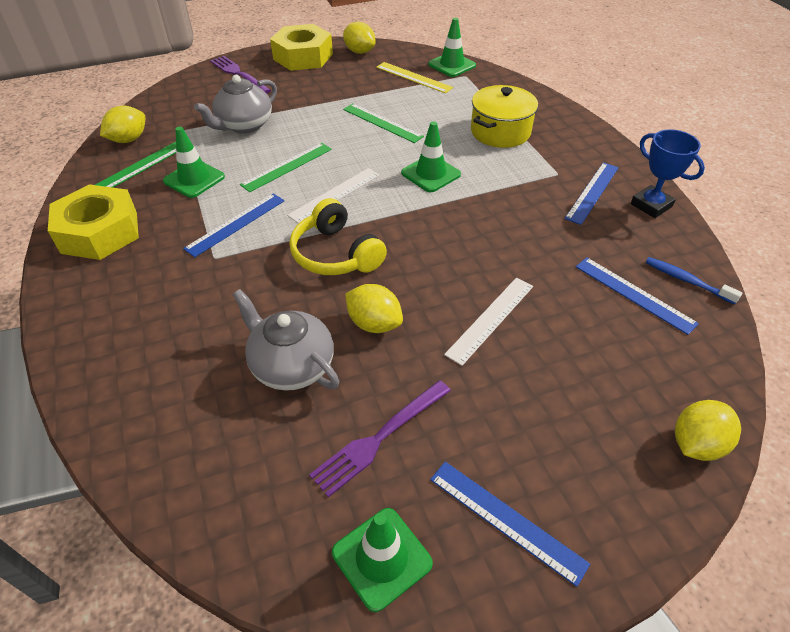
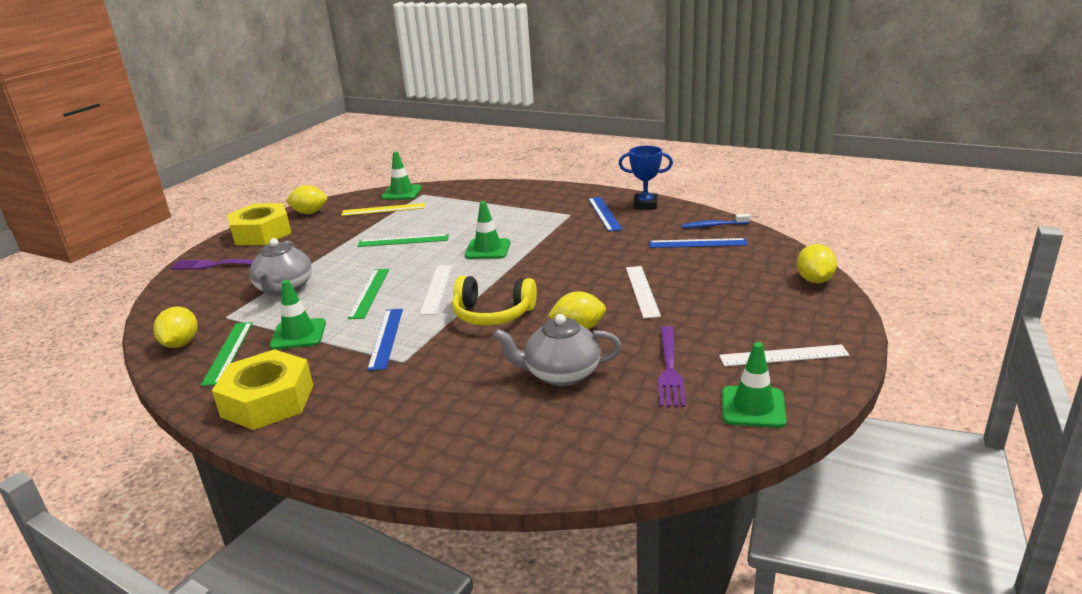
camera: 40 degrees left, 20 degrees down
blue ruler [430,462,590,587] -> white ruler [719,345,849,366]
yellow pot [471,85,538,148] -> none

